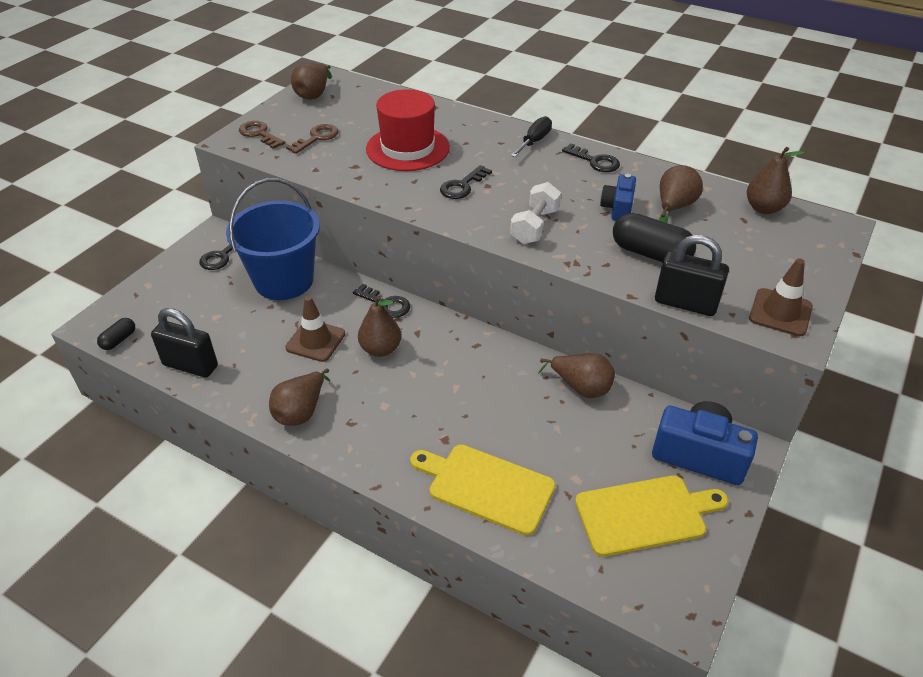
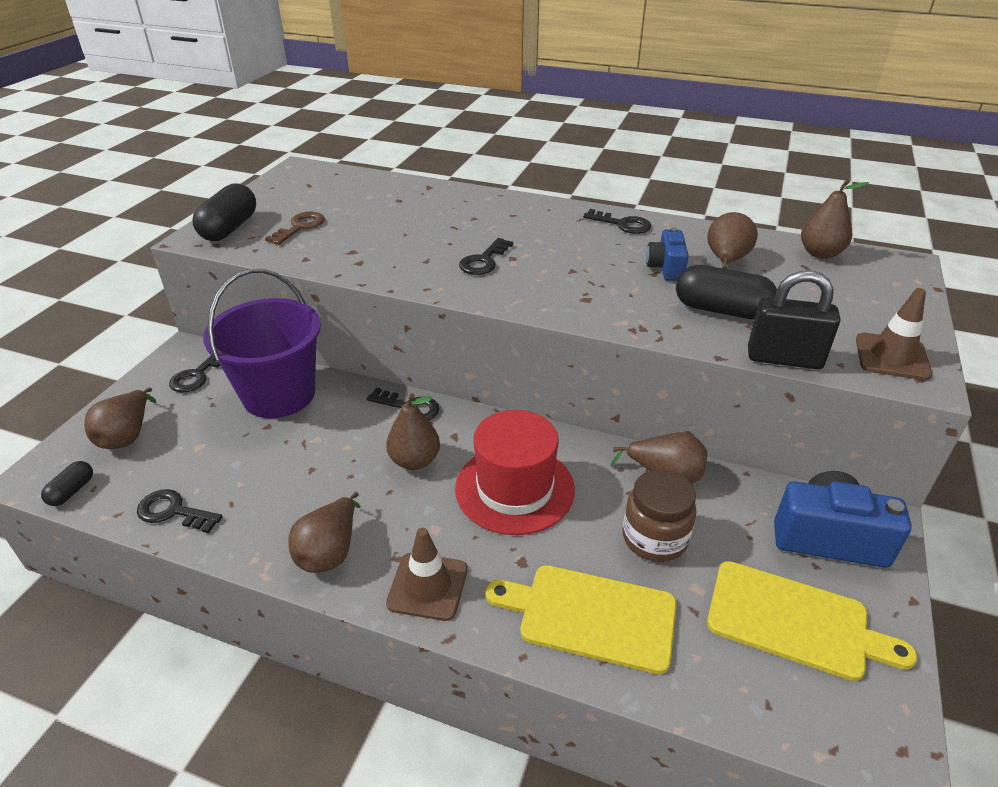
camera: 10 degrees left, 5 degrees down
black padlock [151,308,218,378] -> black key [137,489,223,533]
blue bucket [226,178,320,300] -> purple bucket [203,269,321,418]
brown key [239,121,285,149] -> black capsule [192,183,256,241]
brown traffic cone [285,296,345,362] -> brown traffic cone moved to [386,528,468,621]
brown pear [291,63,332,100] -> brown pear moved to [84,387,156,449]
red hat [366,89,450,171] -> red hat moved to [455,410,575,535]
white dumbbell [510,182,561,244] -> none
black screwdriver [511,116,552,157] -> none
yellow cutting board [575,475,729,557] -> yellow cutting board turned 45 degrees clockwise [707,561,918,681]
none -> brown jar [623,469,697,562]

